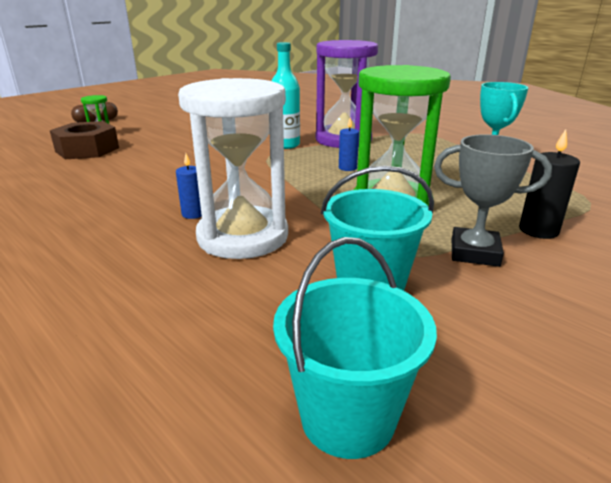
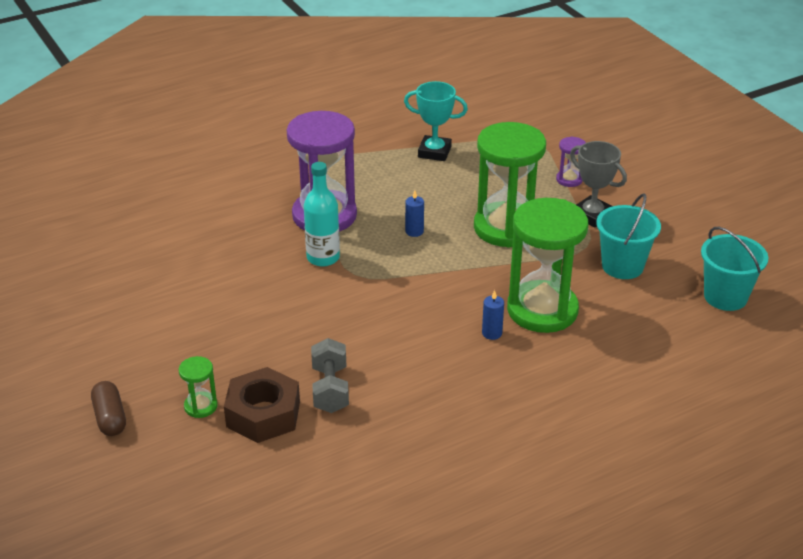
camera: 75 degrees left, 10 degrees up
white hourglass [178,78,288,259] -> green hourglass [507,198,588,333]
grey trophy [434,134,552,267] -> grey trophy turned 75 degrees counterclockwise [570,141,627,228]
black candle [519,129,580,239] -> purple hourglass [556,137,586,187]
none -> grey dumbbell [311,338,349,413]

